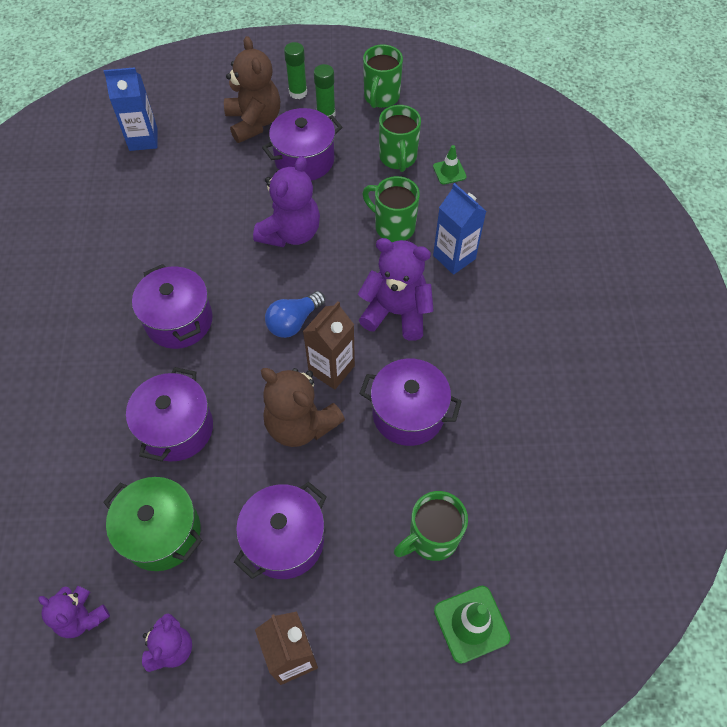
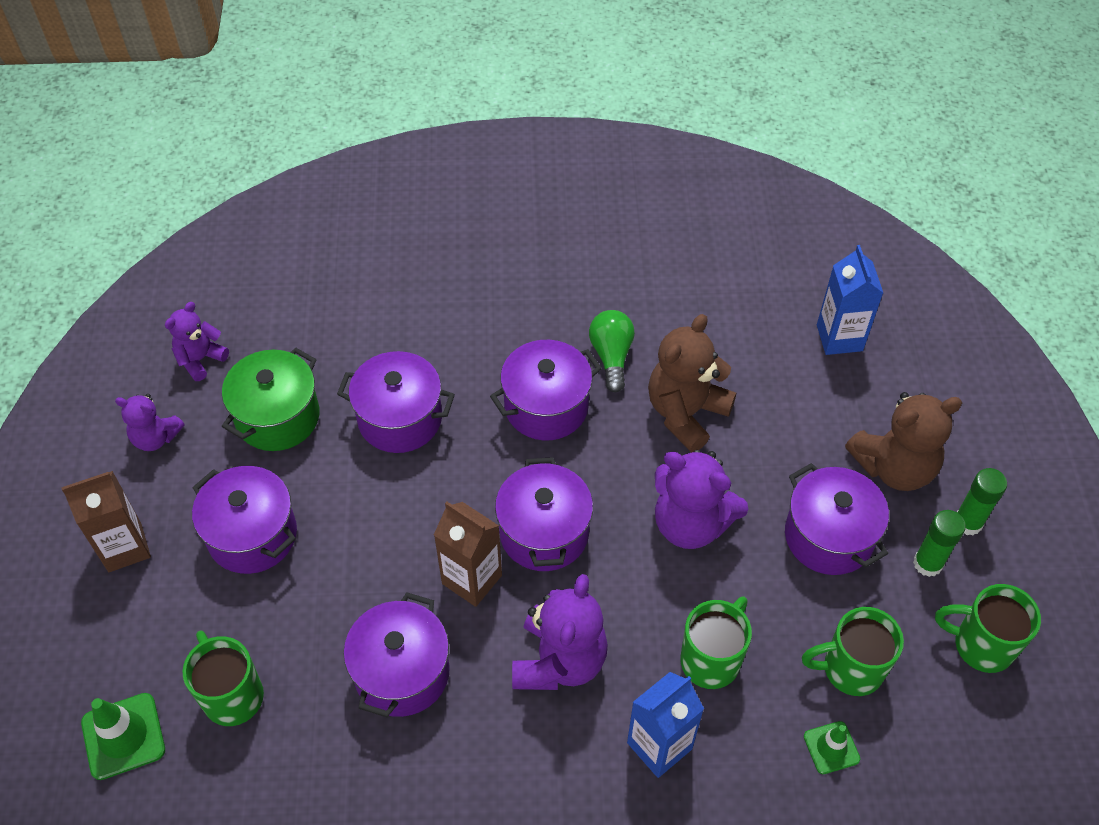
camera: 90 degrees right, 5 degrees down
brown teddy bear [261,368,345,447] -> brown teddy bear moved to [648,314,736,453]
blue light bulb [265,291,325,338] -> purple pot [495,457,593,571]
none -> green light bulb [589,310,635,392]

